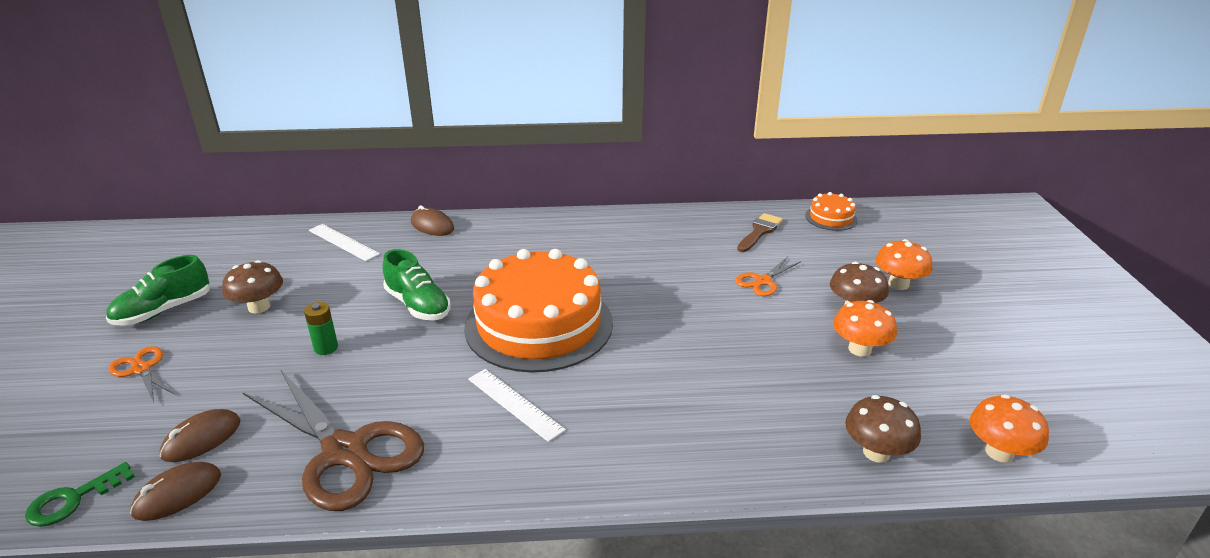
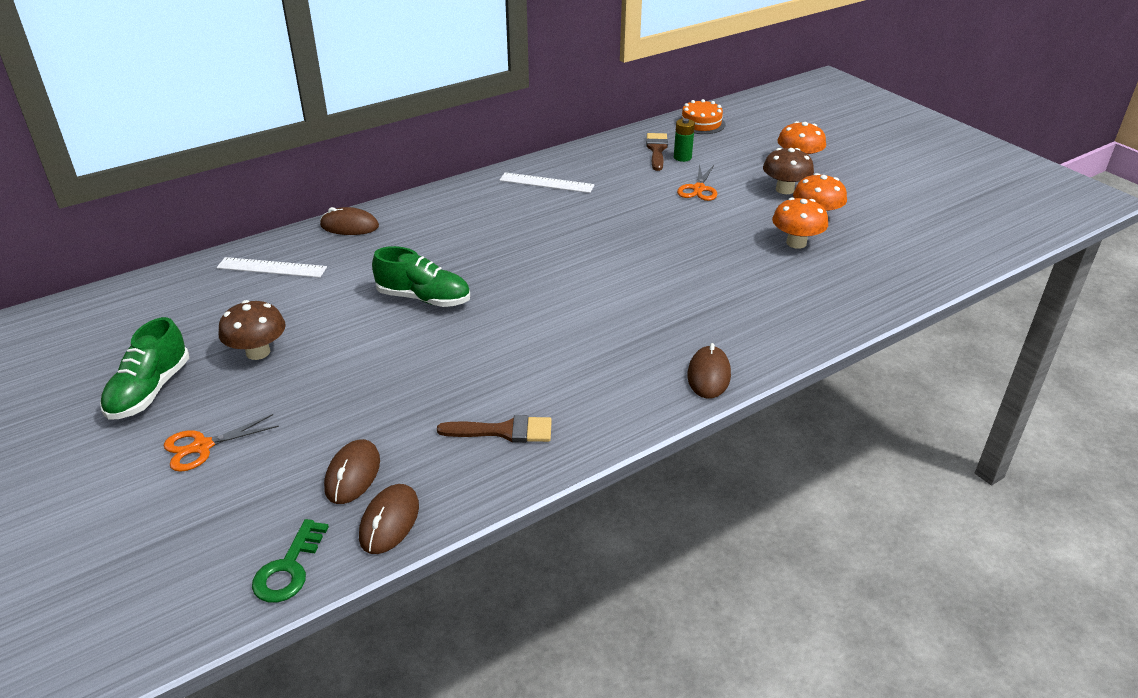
camera: 30 degrees left, 5 degrees up
orange scissors [108,346,175,402] -> orange scissors turned 45 degrees counterclockwise [163,414,279,472]
brown scissors [243,370,424,511] -> brown brush [437,415,552,443]
green battery [304,302,338,355] -> green battery moved to [674,118,695,162]
orange cake [464,249,613,373] -> none
white ruler [468,369,566,442] -> white ruler moved to [500,172,595,193]
brown mushroom [845,395,921,463] -> none
orange mushroom [970,395,1049,462] -> orange mushroom moved to [772,198,828,249]
none -> brown mouse [687,343,731,399]

